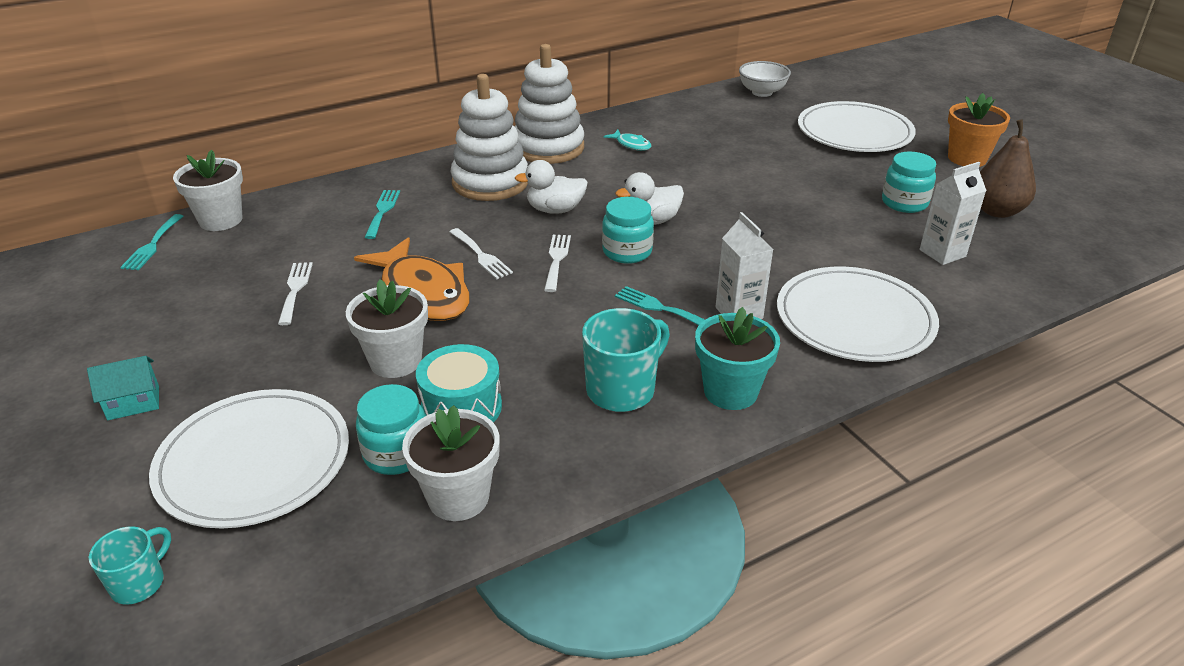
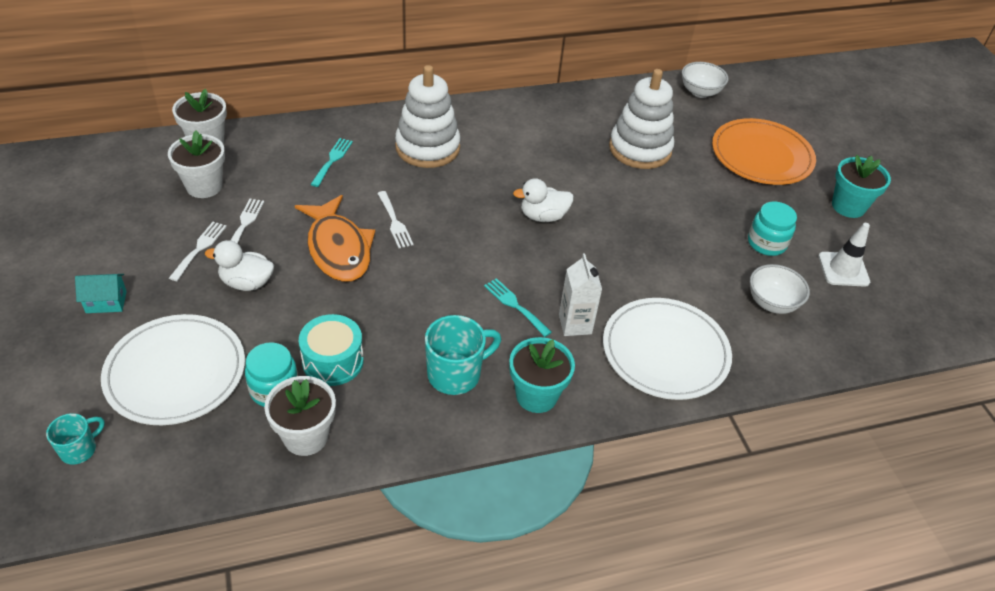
camera: 10 degrees right, 10 degrees up
turquoise fork [120,214,184,270] -> none
white flower pot [346,279,428,378] -> white flower pot moved to [168,130,225,198]
white stacking toy [515,44,584,164] -> white stacking toy moved to [609,69,674,169]
white duck [515,160,588,214] -> white duck moved to [205,240,274,291]
white fork [544,235,571,292] -> white fork moved to [169,222,227,281]
turquoise jar [602,197,654,264] -> none
turquoise fish [603,130,651,151] -> none
white plate [798,101,916,152] -> orange plate [712,118,816,185]
white carton [920,162,987,265] -> white bowl [750,264,810,314]
orange flower pot [948,93,1010,167] -> turquoise flower pot [832,155,891,218]
brown pear [980,119,1036,218] -> white traffic cone [818,223,870,287]

